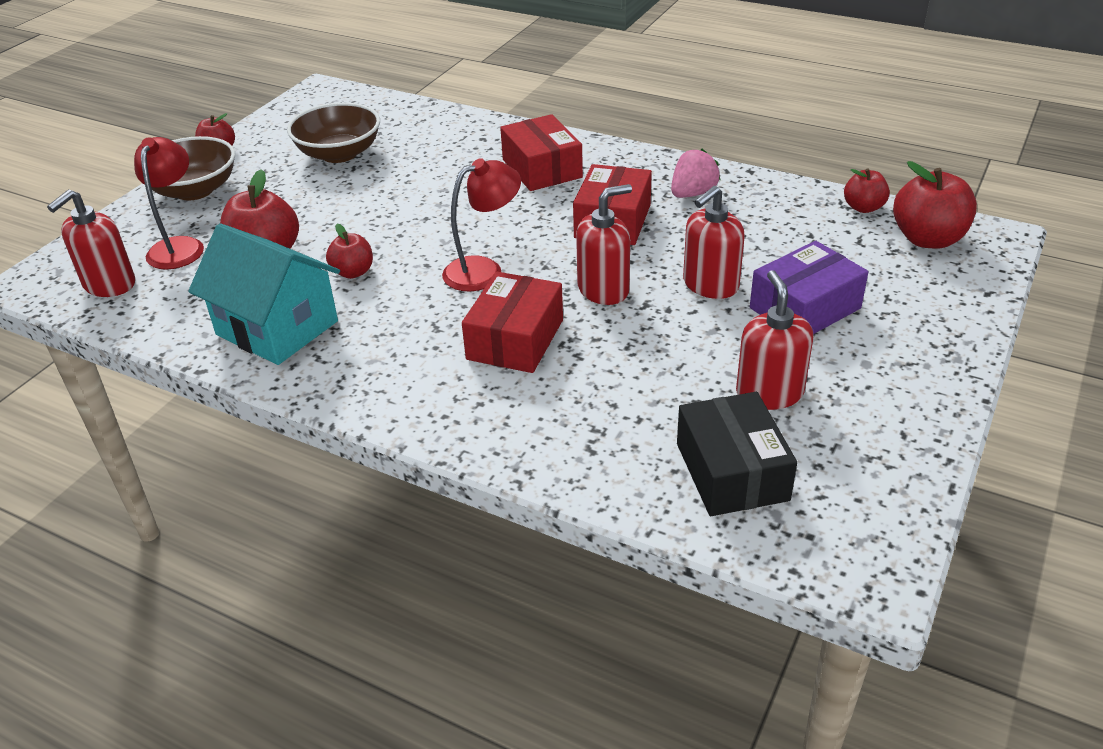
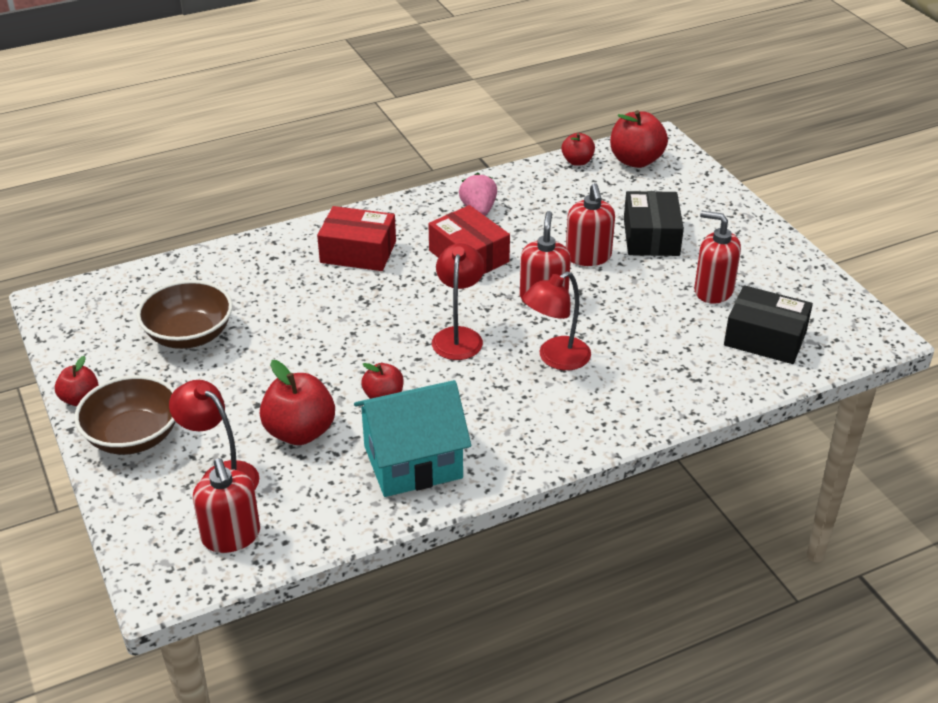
camera: 55 degrees left, 0 degrees up
red box [462,272,563,373] -> red lamp [523,271,591,370]
purple box [750,241,868,334] -> black box [624,191,684,256]

